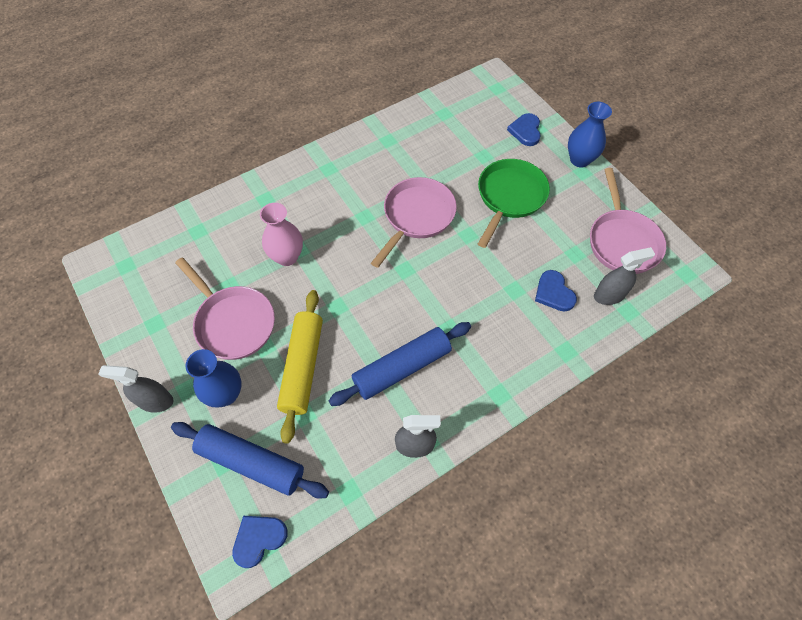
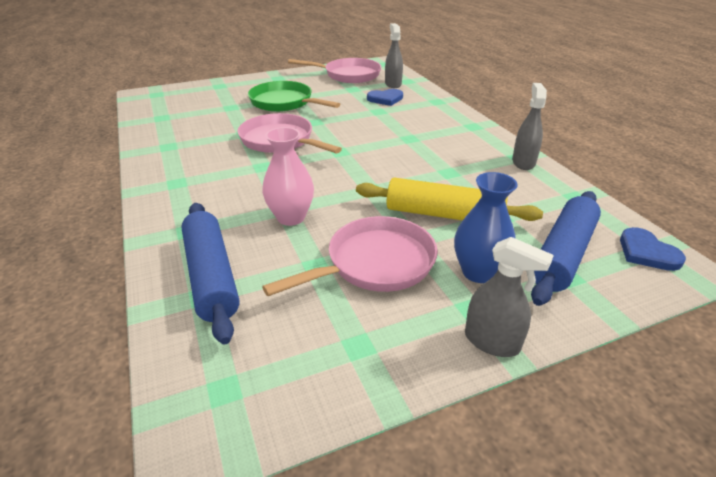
camera: 80 degrees left, 25 degrees down
grey spray bottle [98,365,174,413] -> grey spray bottle turned 75 degrees counterclockwise [465,237,554,357]
blue rolling pin [329,322,471,406] -> blue rolling pin moved to [181,203,240,344]
blue heart [507,113,541,146] -> none
blue vase [568,102,612,167] -> none

